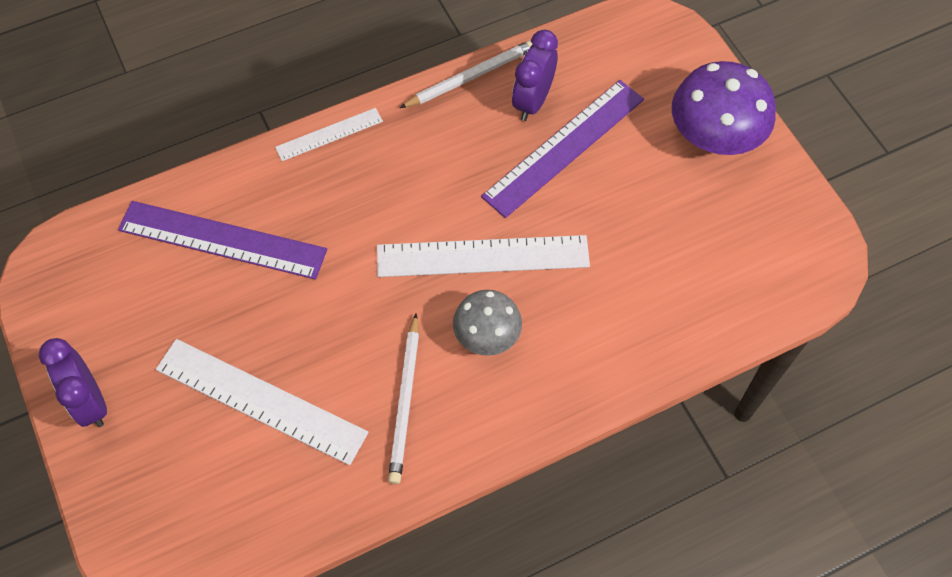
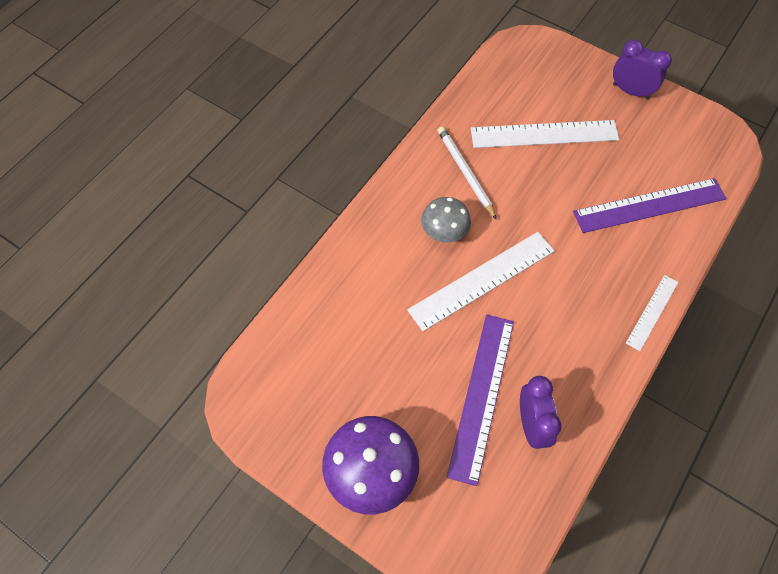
camera: 150 degrees right, 0 degrees up
white pencil [400,40,533,108] -> none

